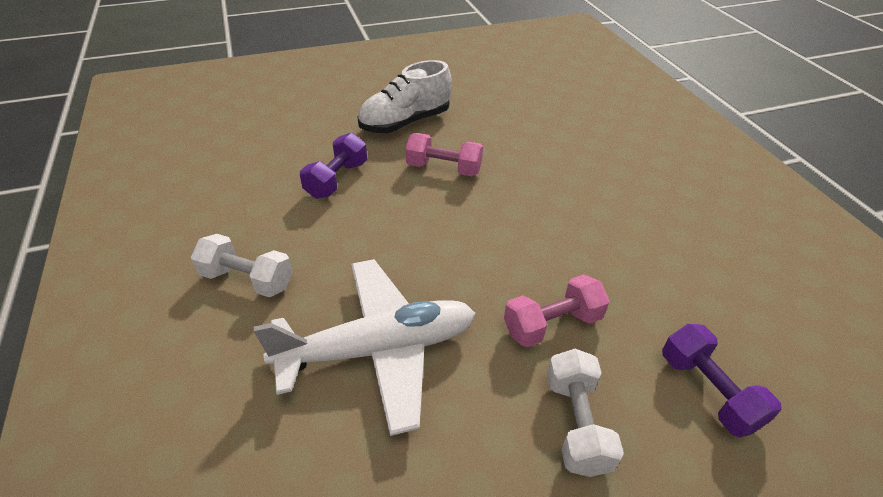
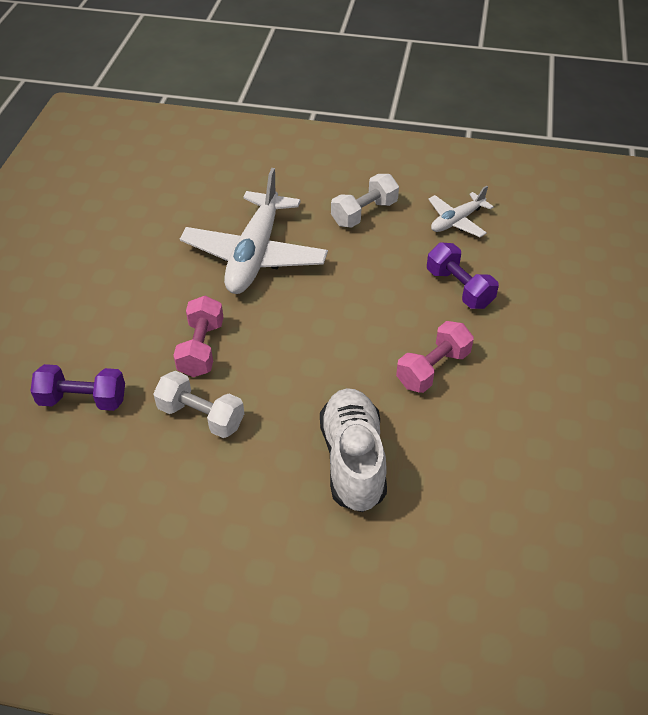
camera: 120 degrees right, 5 degrees up
white shoe [358,60,452,133] -> white shoe moved to [320,388,387,512]
white dumbbell [547,349,624,477] -> white dumbbell moved to [153,371,244,438]
none -> white plane [428,186,494,237]

